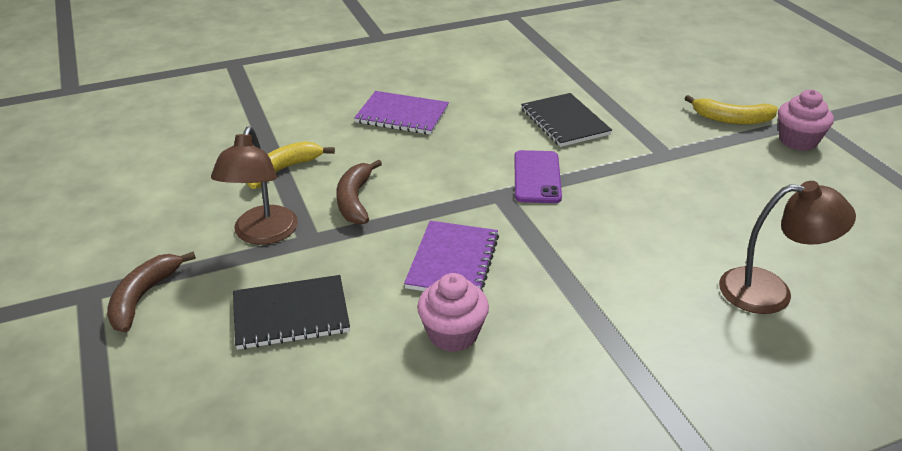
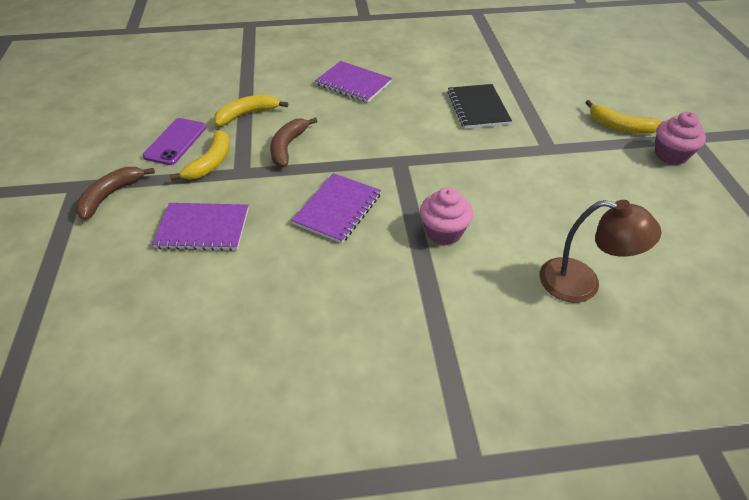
camera: 15 degrees right, 10 degrees up
brown lamp [211,126,298,245] -> yellow banana [169,130,230,181]
black notebook [233,275,350,350] -> purple notebook [152,203,249,251]
pink cupcake [417,273,489,352] -> pink cupcake moved to [420,187,473,245]
purple phone [514,150,562,203] -> purple phone moved to [142,118,206,165]

